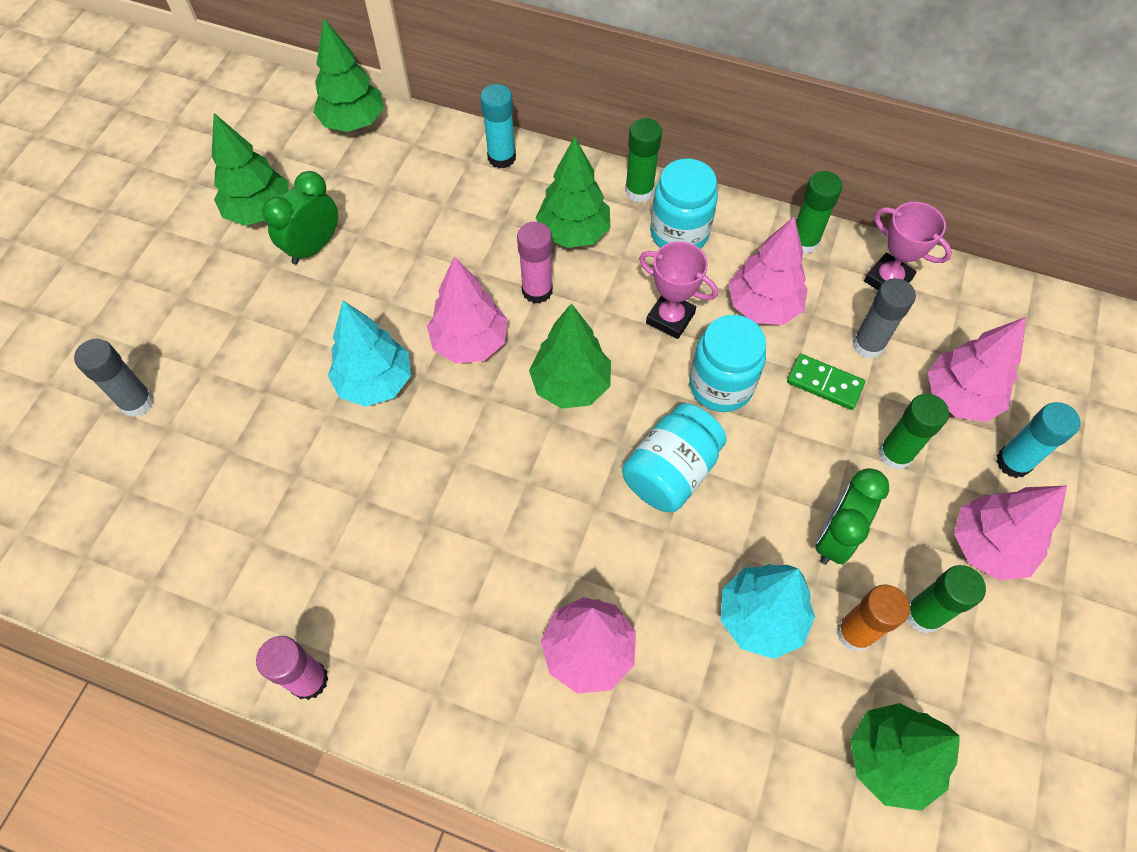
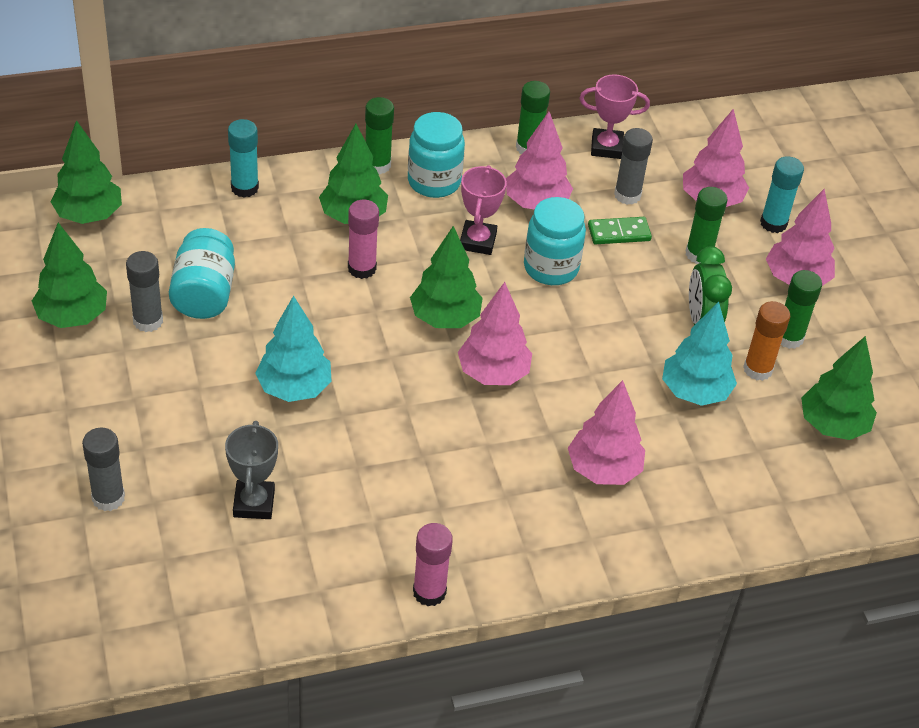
camera: 40 degrees left, 15 degrees down
green clock [262,171,338,264] -> grey glue stick [126,251,163,332]
pink tree [427,256,508,363] -> pink tree moved to [458,282,532,385]
turquoise jar [622,403,727,512] -> turquoise jar moved to [169,228,235,319]
pink trophy [639,241,718,339] -> pink trophy turned 75 degrees counterclockwise [460,165,507,255]
none -> grey trophy [225,421,278,519]

